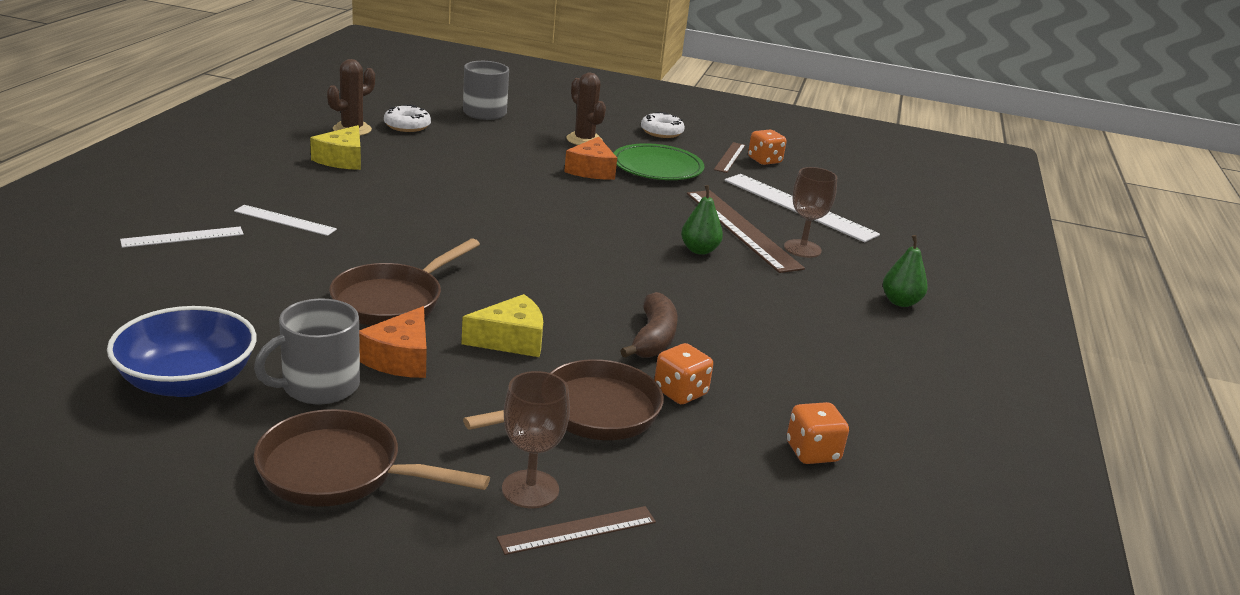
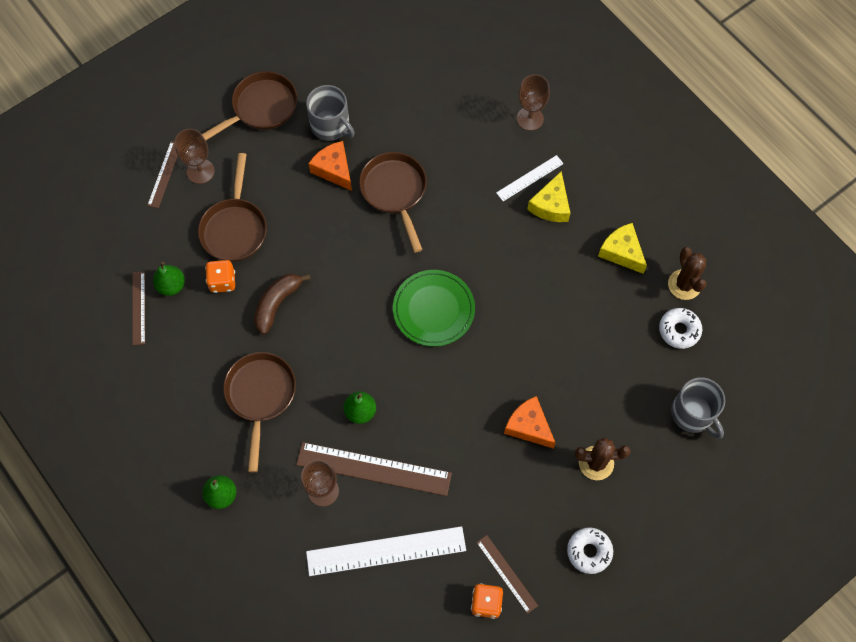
camera: 130 degrees right, 40 degrees up
blue bowl [107,306,257,397] -> none
white ruler [120,227,244,248] -> brown goblet [516,74,550,131]
grey mug [254,298,360,404] -> grey mug turned 135 degrees clockwise [306,85,355,141]
yellow cheese [462,294,543,357] -> yellow cheese moved to [527,171,570,222]
green plate [614,143,705,180] -> green plate moved to [393,270,475,347]
brown banana [620,292,678,358] -> brown banana turned 75 degrees clockwise [254,274,311,335]
orange dice [787,402,849,464] -> brown ruler [132,271,145,345]
none -> green pear [153,262,185,296]
none -> brown pan [223,352,296,472]

